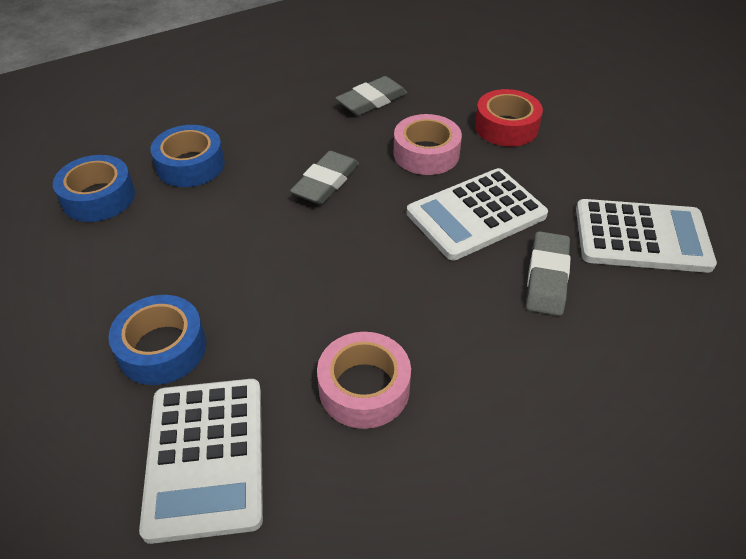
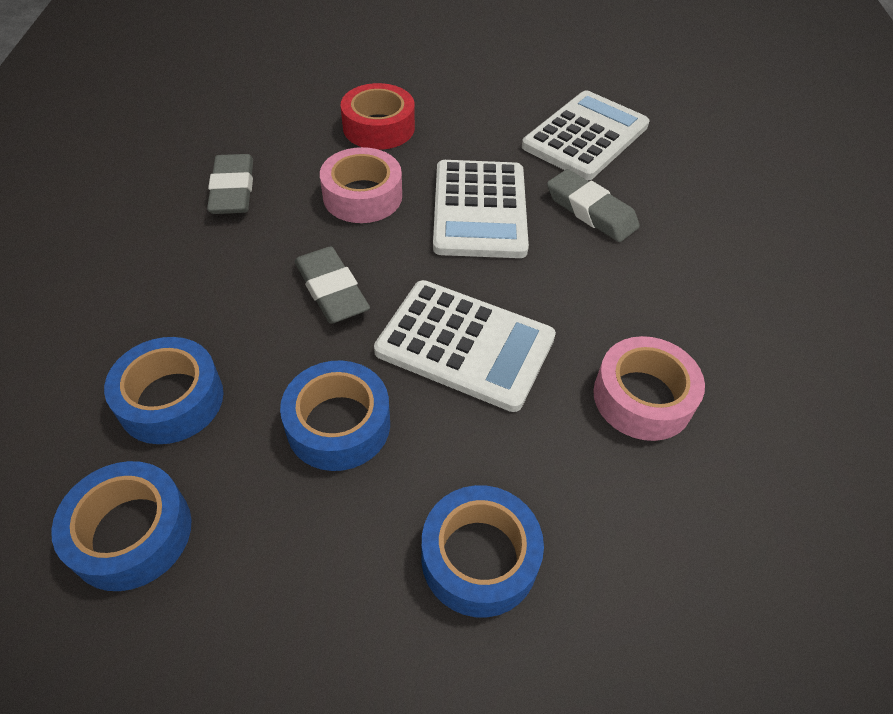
camera: 60 degrees left, 5 degrees up
white calculator [139,379,263,544] -> white calculator moved to [374,280,556,412]
none -> blue tape [280,360,390,471]

